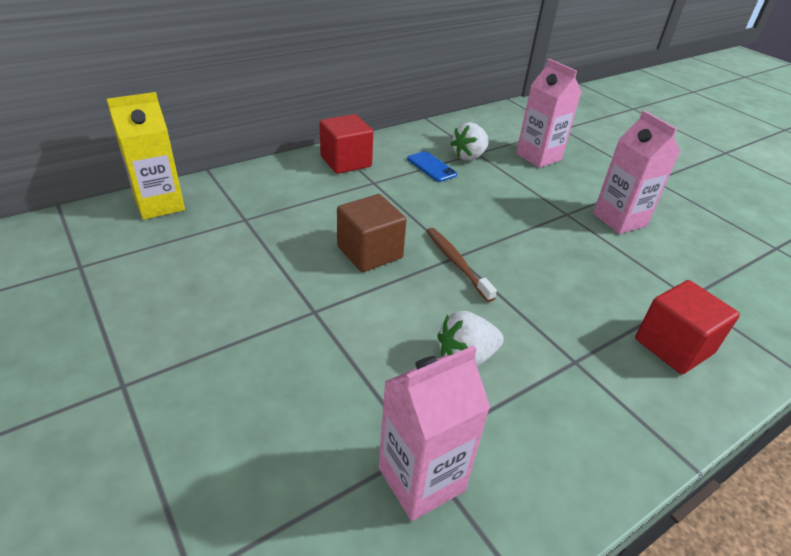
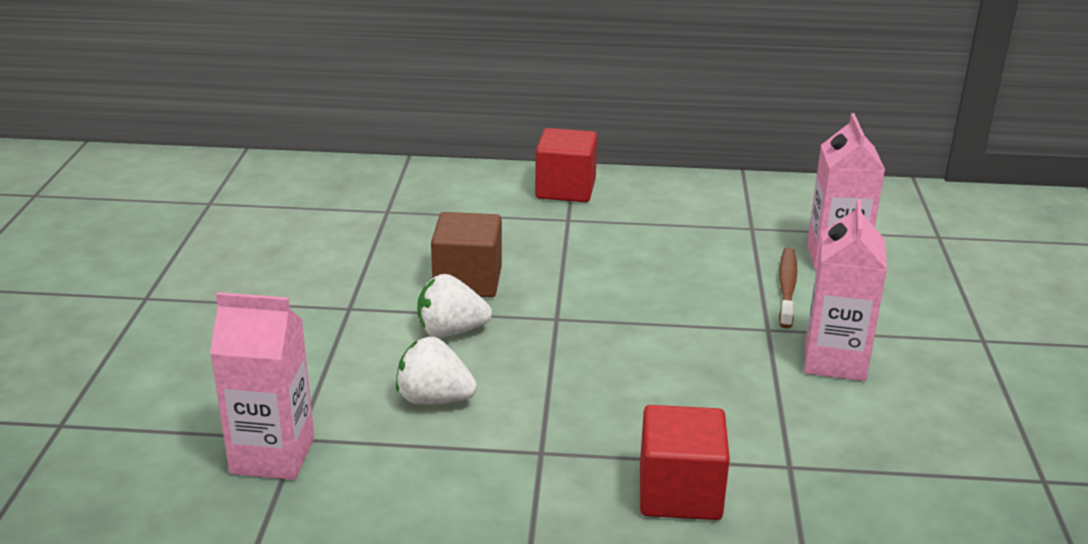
camera: 40 degrees right, 10 degrees down
yellow carton [107,92,185,220] -> none
blue phone [407,151,457,182] -> none
brown toothbrush [427,228,497,302] -> brown toothbrush moved to [779,248,797,328]
white strawberry [450,122,489,161] -> white strawberry moved to [417,274,492,337]

